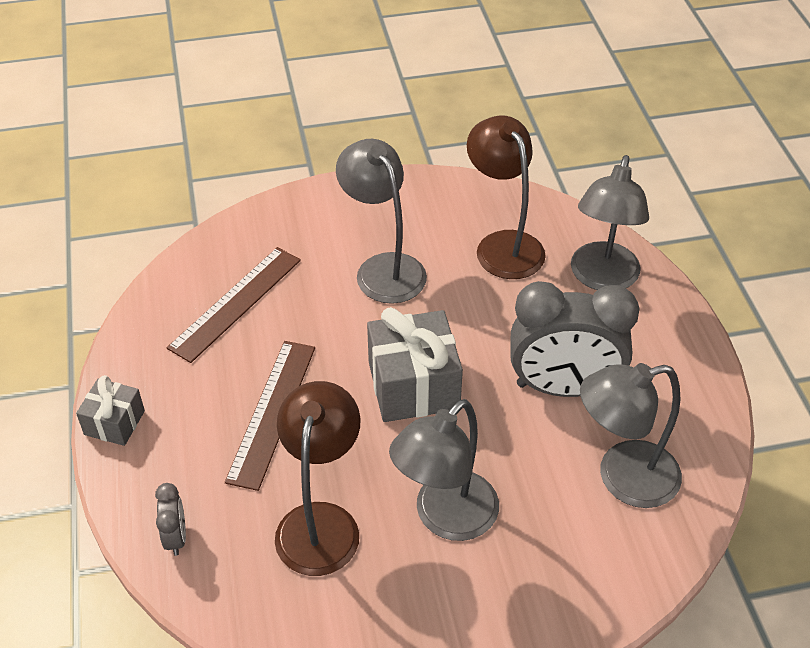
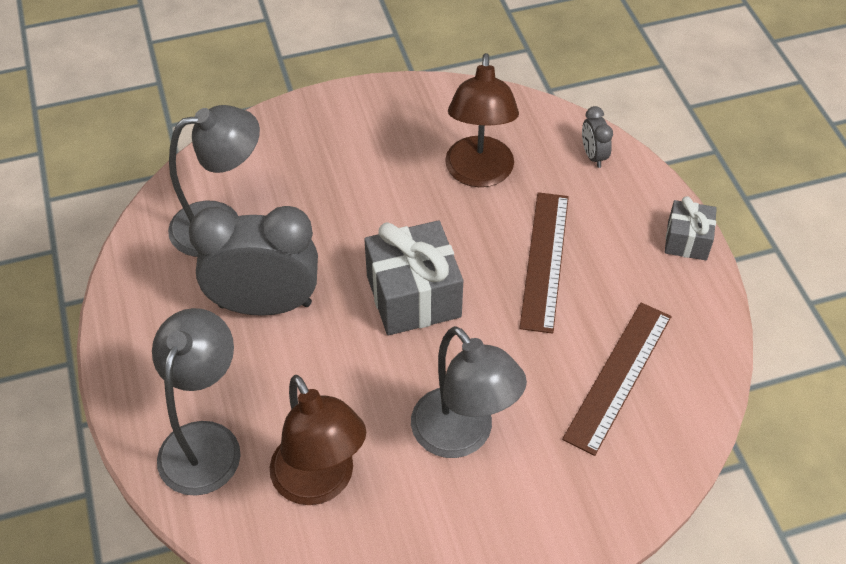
camera: 175 degrees right, 5 degrees up
grey lamp [389,399,499,541] -> none

